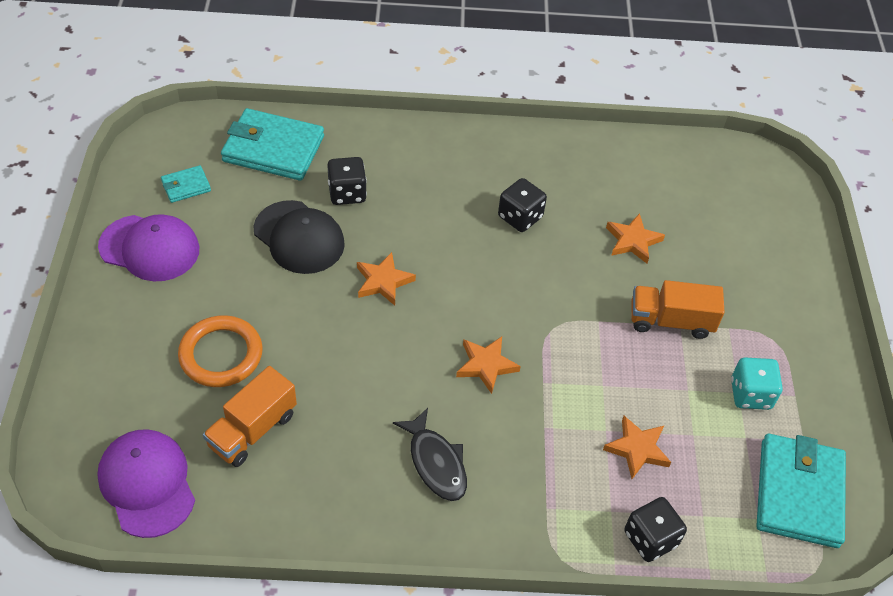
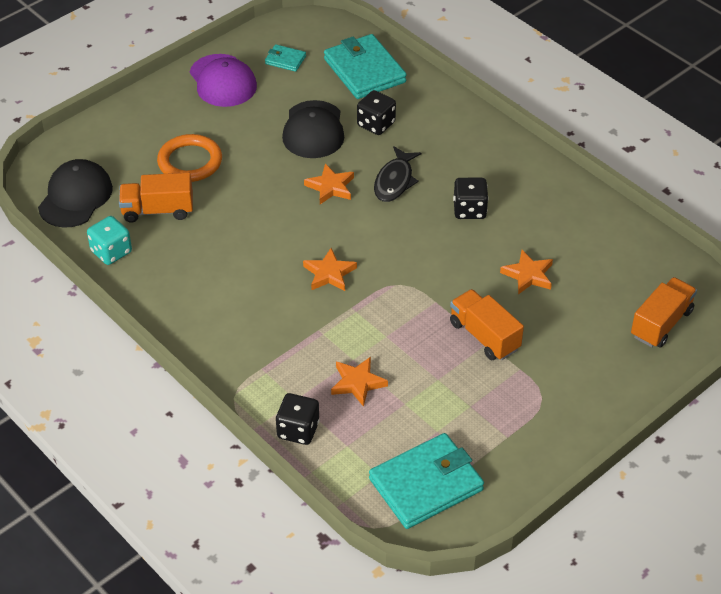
camera: 50 degrees right, 5 degrees down
purple cap [97,429,195,538] -> black cap [38,159,113,228]
black fish [393,408,467,501] -> black fish moved to [374,146,421,202]
turquoise dice [731,357,783,410] -> turquoise dice moved to [87,216,132,265]
none -> orange truck [631,277,697,348]

